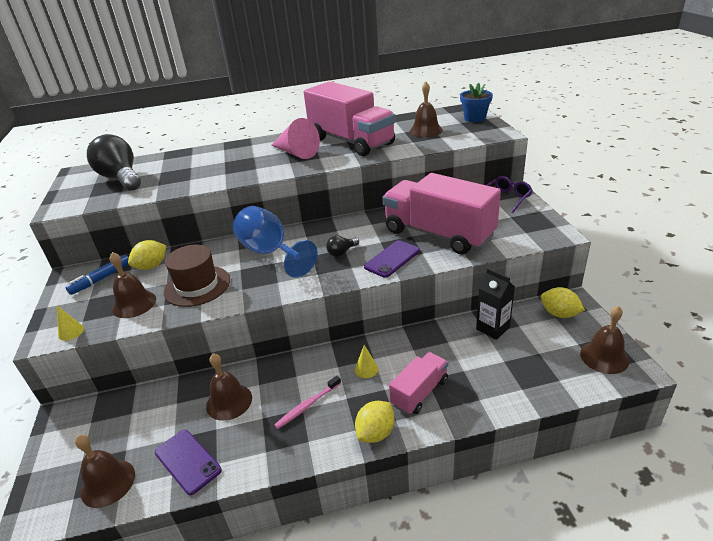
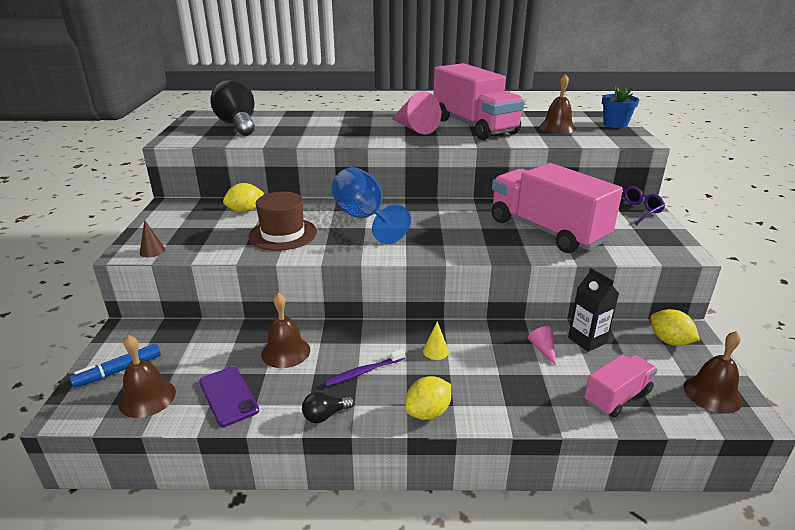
camera: 10 degrees right, 5 degrees down
yellow cone [57,306,84,341] -> brown cone [140,220,165,257]
blue marker [66,255,129,295] -> blue marker moved to [69,344,161,388]
brown bell [110,252,156,318] -> none
pink toothbrush [274,376,341,429] -> purple toothbrush [324,349,405,387]
black light bulb [326,236,359,257] -> black light bulb moved to [302,392,354,423]
purple phone [364,240,420,278] -> none
pink truck [389,352,448,415] -> pink truck moved to [584,354,658,418]
none -> pink cone [528,326,556,366]

